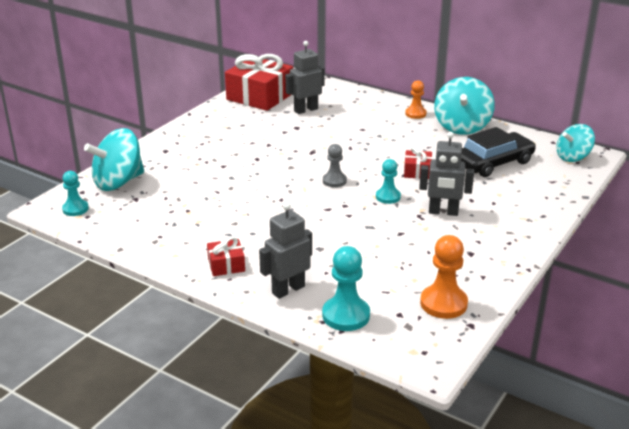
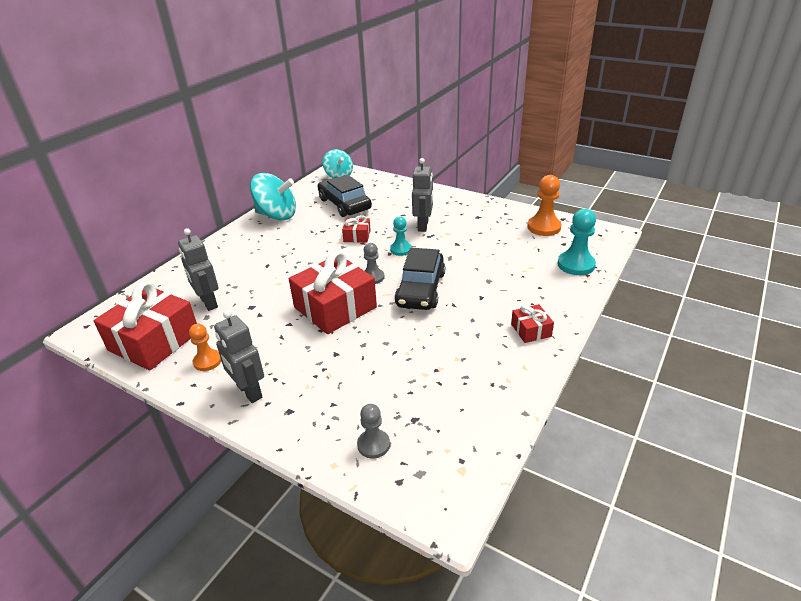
camera: 90 degrees left, 5 degrees up
turquoise pawn [62,171,89,216] -> none
turquoise spinning top [84,128,144,191] -> grey pawn [357,404,390,459]
grey robot [259,202,312,299] -> grey robot moved to [214,310,264,403]
orange pawn [405,80,427,119] -> orange pawn moved to [189,324,221,371]
none -> red gift [289,251,377,334]
none -> black car [394,248,445,310]

